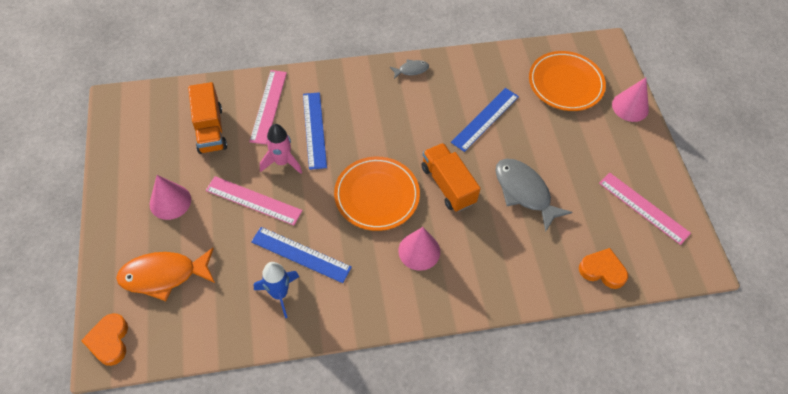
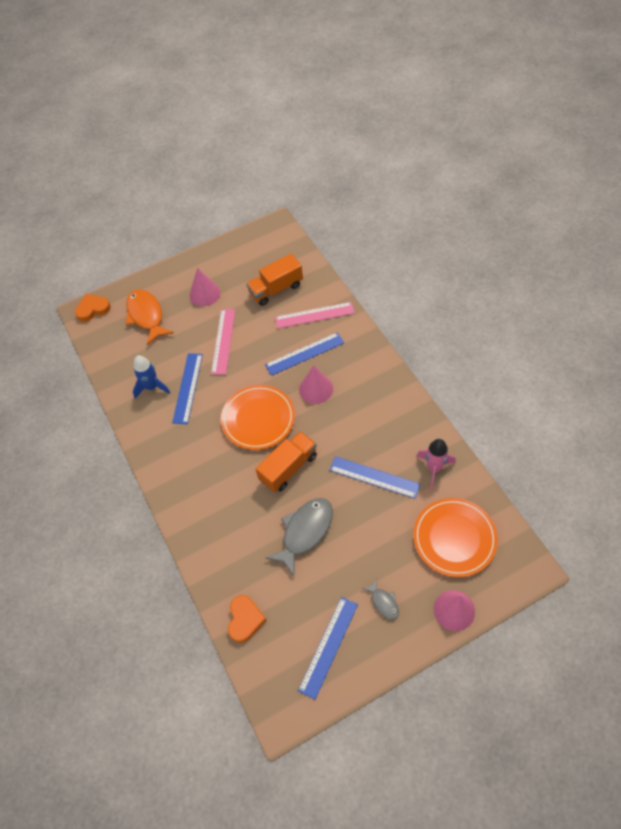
camera: 80 degrees right, 0 degrees up
pink rocket [260,124,302,174] -> pink rocket moved to [417,439,456,489]
grey fish [390,59,429,79] -> grey fish moved to [362,579,399,619]
pink cone [398,227,440,271] -> pink cone moved to [299,365,333,404]
pink ruler [599,173,691,245] -> blue ruler [298,597,358,700]

